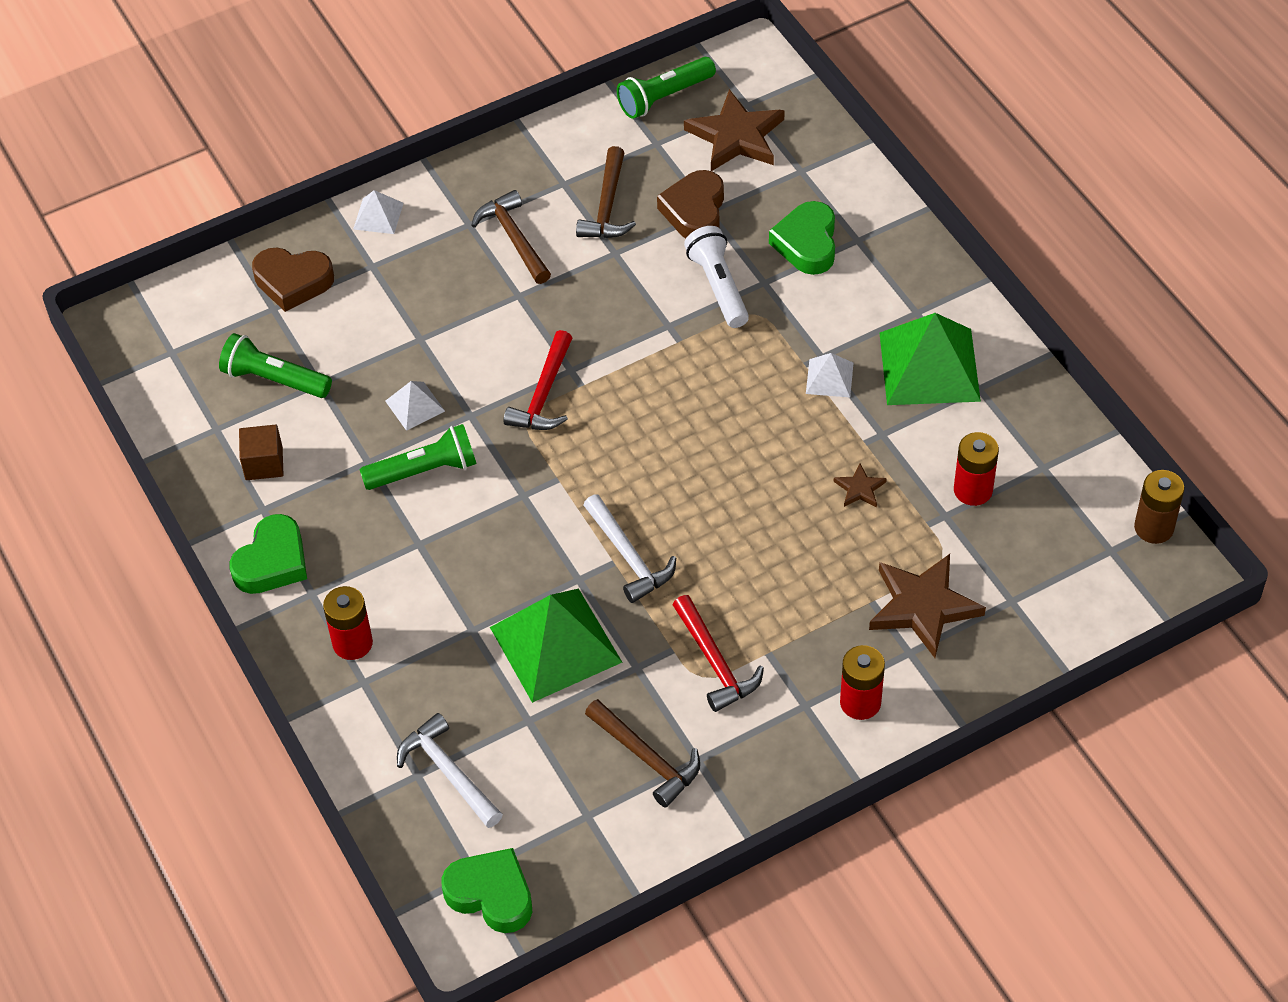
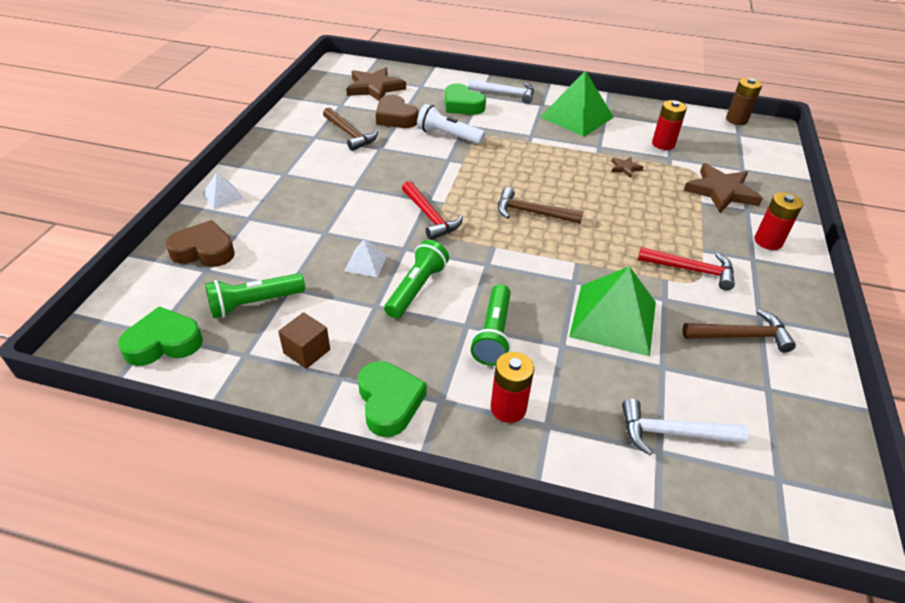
camera: 50 degrees left, 10 degrees down
brown heart [252,248,334,312] -> brown heart turned 135 degrees counterclockwise [165,220,235,267]
green heart [441,848,532,933] -> green heart moved to [118,306,203,366]
brown hammer [471,190,551,284] -> brown hammer moved to [498,187,583,224]
white hammer [584,494,676,603] -> white hammer moved to [468,79,534,104]
green flashlight [617,57,716,119] -> green flashlight moved to [471,284,511,366]
white pyramid [806,353,854,397] -> none

